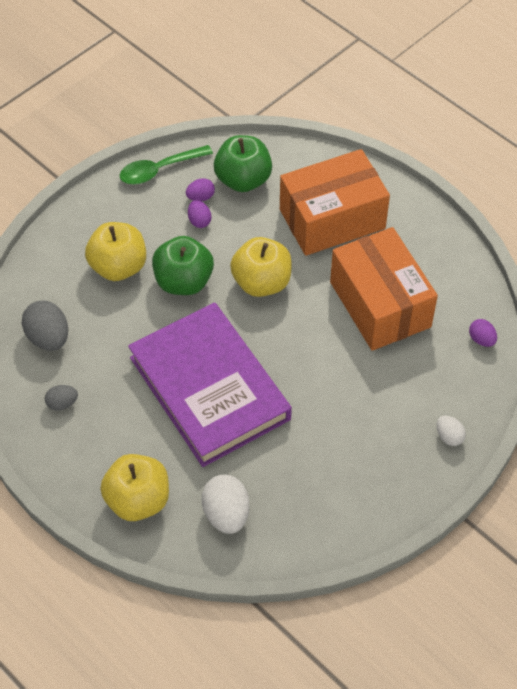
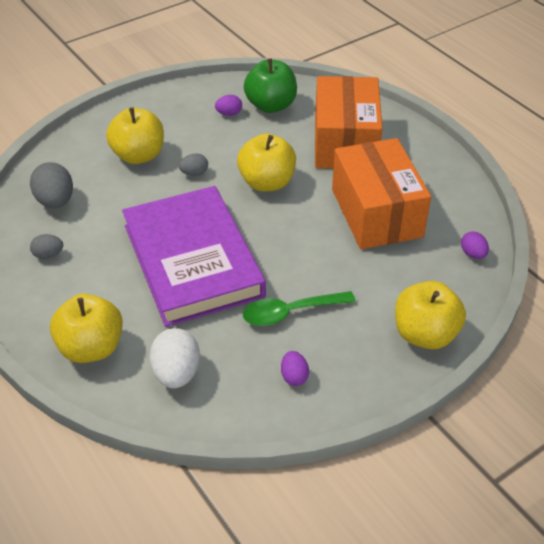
camera: 10 degrees right, 10 degrees down
green spoon [119,145,213,185] -> green spoon moved to [243,291,356,326]
green apple [152,236,214,295] -> grey egg [179,153,208,176]
purple egg [188,200,211,228] -> purple egg moved to [281,351,309,386]
orange box [280,149,390,256] -> orange box turned 75 degrees counterclockwise [315,76,383,168]
white egg [436,415,466,446] -> yellow apple [395,281,466,349]

